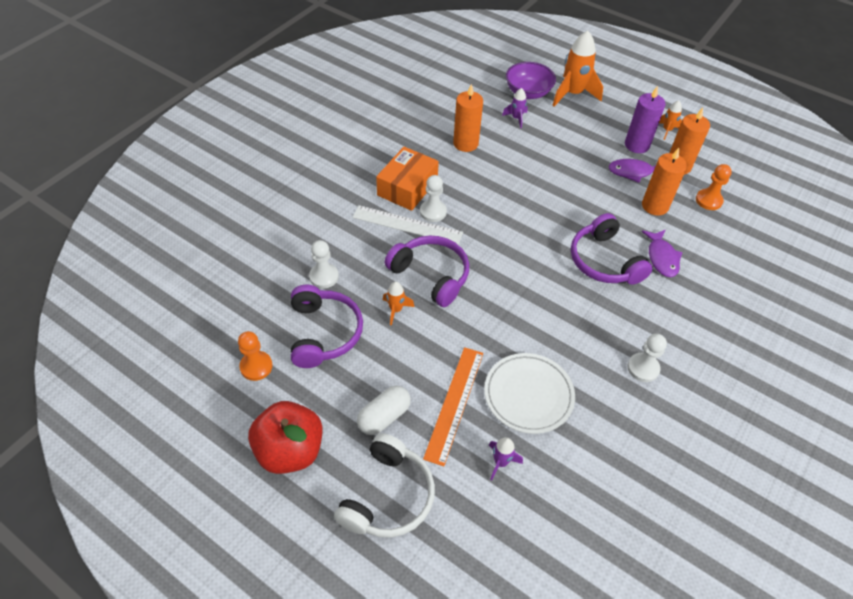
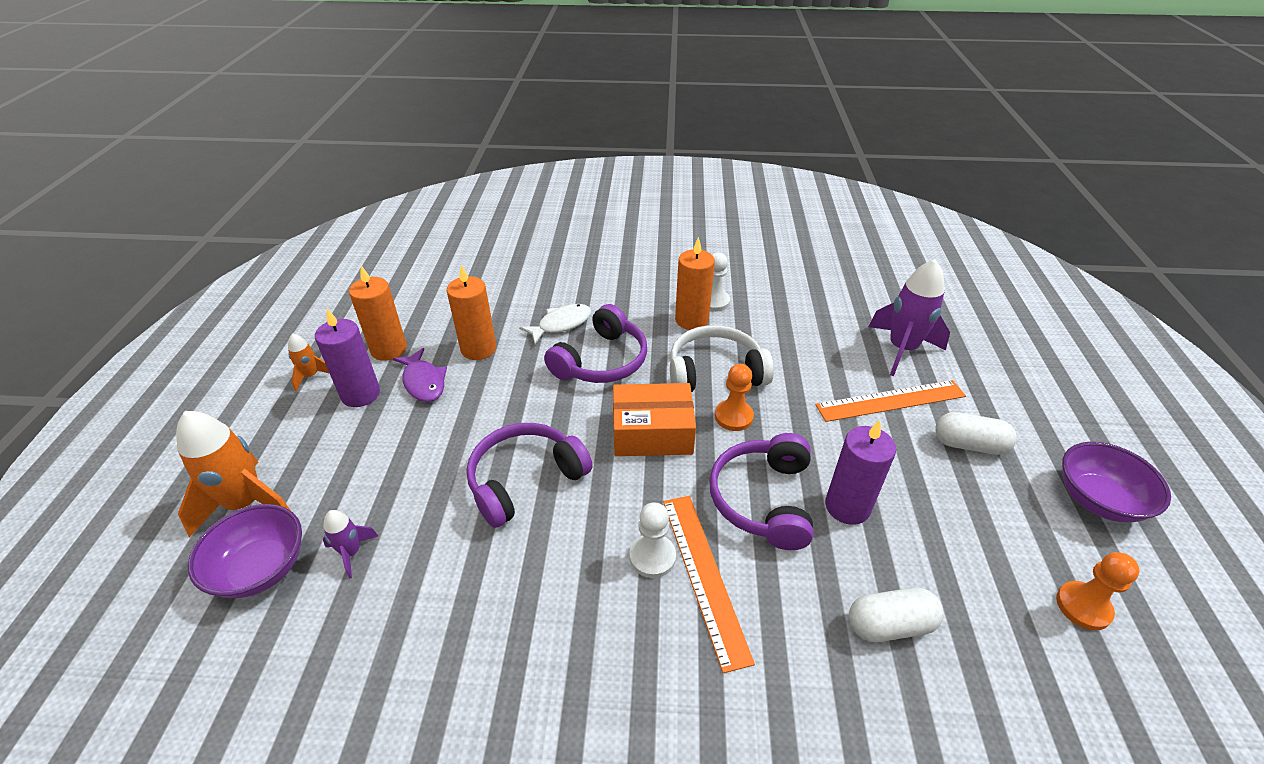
camera: 120 degrees left, 10 degrees down
red apple [248,401,323,474] -> purple bowl [1062,442,1171,523]
purple headphones [291,285,363,368] -> purple headphones moved to [466,423,593,528]
white pawn [309,240,339,288] -> white capsule [849,588,944,642]
white headphones [334,433,435,538] -> white headphones moved to [670,325,774,392]
white ruler [352,205,463,245] -> orange ruler [663,496,755,673]
orange box [376,147,439,211] -> orange box moved to [613,383,696,456]
orange rocket [383,282,415,325] -> purple candle [825,420,896,525]
orange candle [453,84,483,152] -> orange candle moved to [675,237,715,330]
white plate [484,353,575,434] -> none
purple rocket [489,437,523,481] -> purple rocket [869,259,950,376], size x2.00
purple fish [641,230,682,277] -> white fish [519,304,592,344]
orange pawn [696,164,732,210] -> orange pawn moved to [715,364,754,431]

